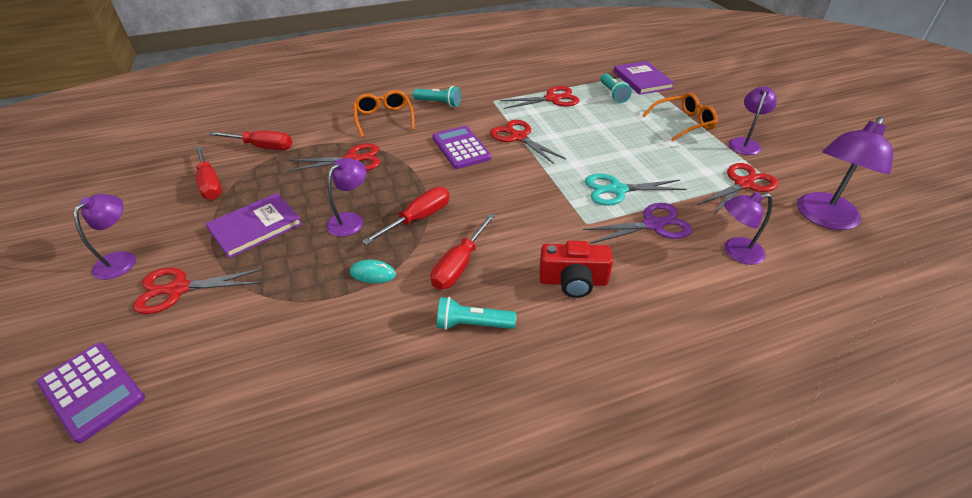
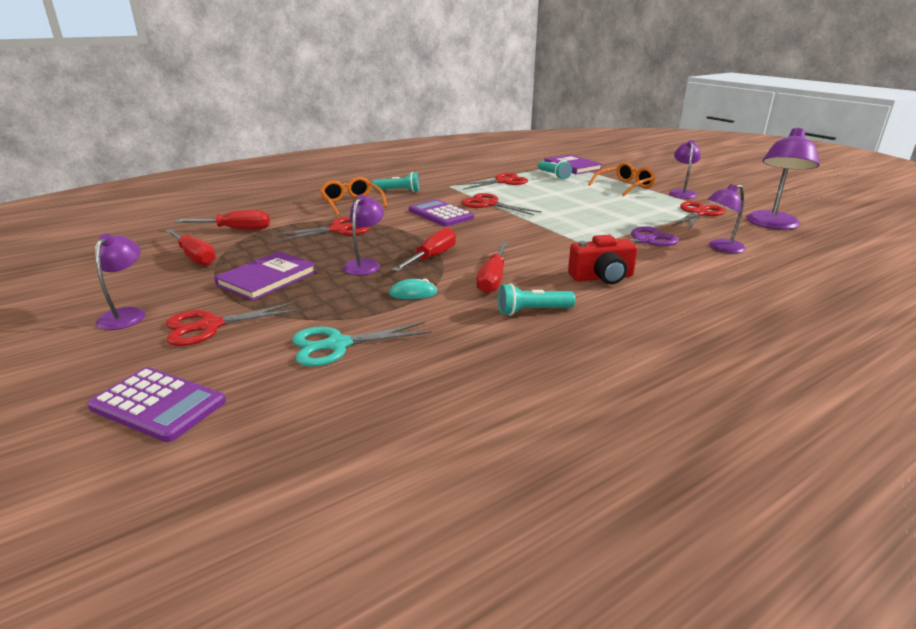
camera: 15 degrees left, 15 degrees down
turquoise scissors [585,173,687,205] -> turquoise scissors moved to [292,322,431,367]

